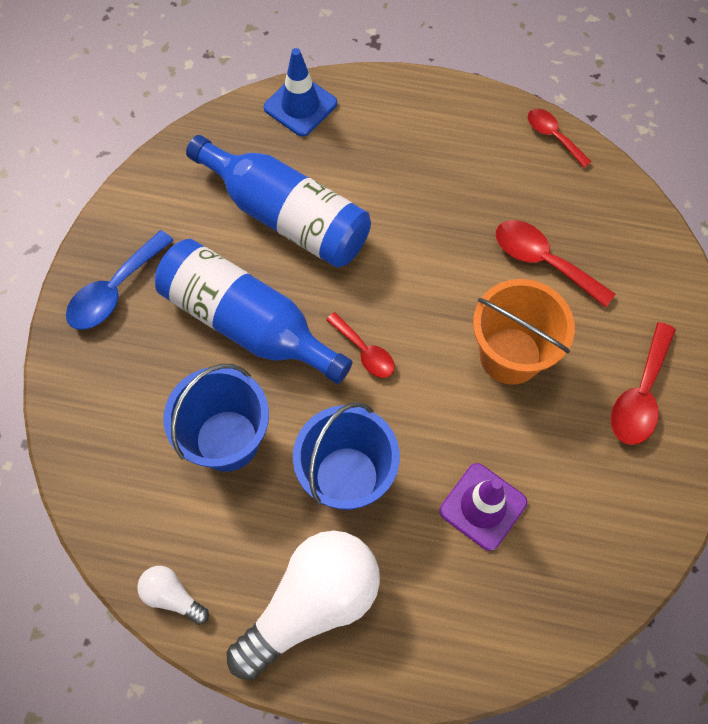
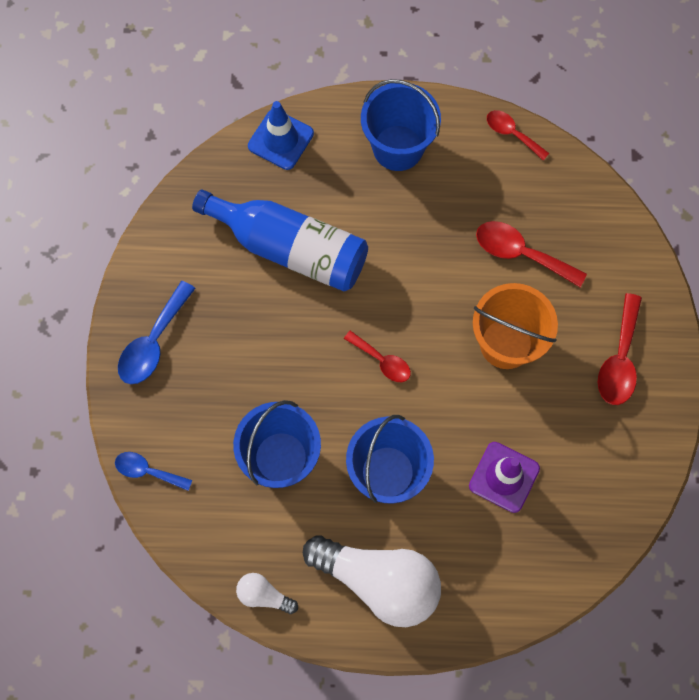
camera: 10 degrees left, 5 degrees up
blue bottle [155,239,353,384] -> none
white light bulb [227,531,380,680] -> white light bulb turned 75 degrees clockwise [303,535,441,627]
none -> blue spoon [115,452,192,491]
none -> blue bucket [361,79,441,171]

